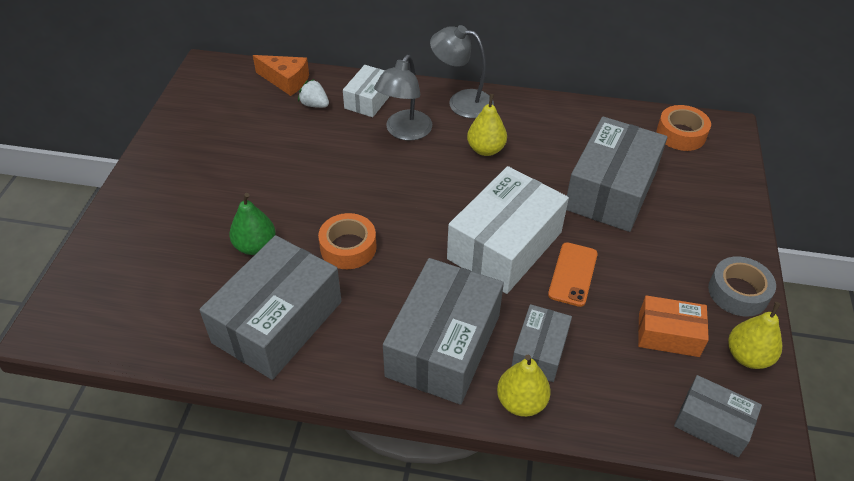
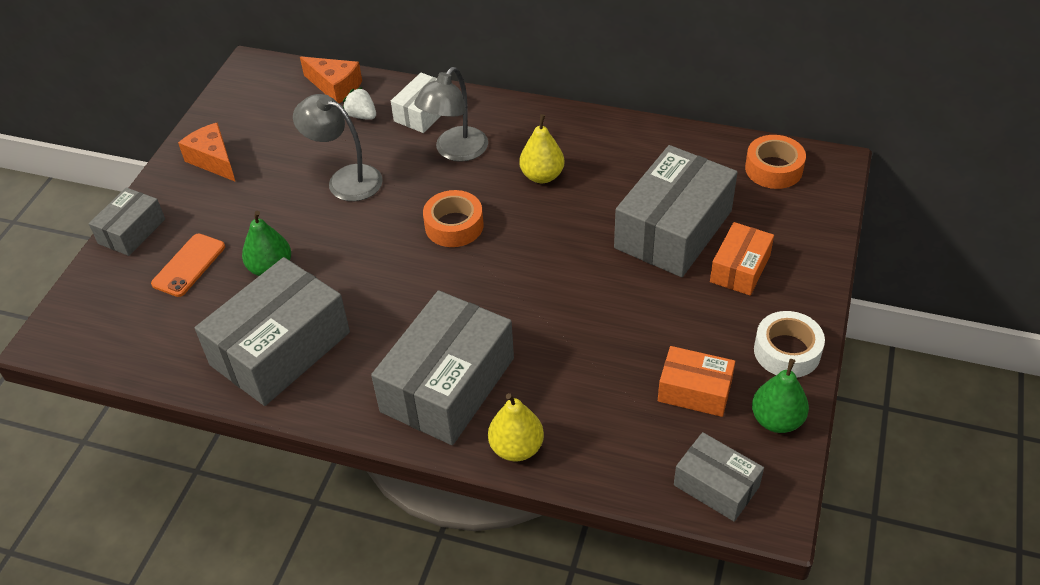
camera: 10 degrees right, 0 degrees up
orange tape [318,213,377,269] -> orange tape moved to [423,190,483,247]
grey lamp [430,25,494,118] -> grey lamp moved to [293,94,383,201]
white box [447,166,569,294] -> none
grey box [511,304,572,382] -> grey box moved to [89,187,165,256]
orange phone [548,242,598,307] -> orange phone moved to [151,234,225,297]
grey tape [708,256,776,316] -> white tape [754,311,825,377]
yellow pear [728,302,782,369] -> green pear [752,359,809,433]
none -> orange cheese [178,122,236,182]
none -> orange box [710,222,774,296]

